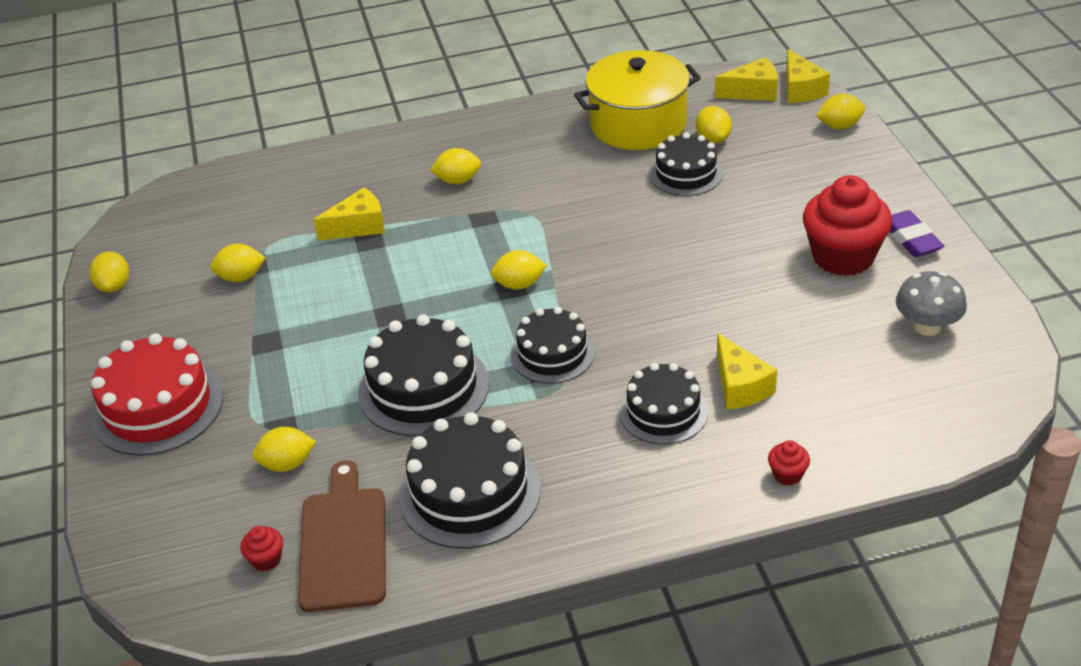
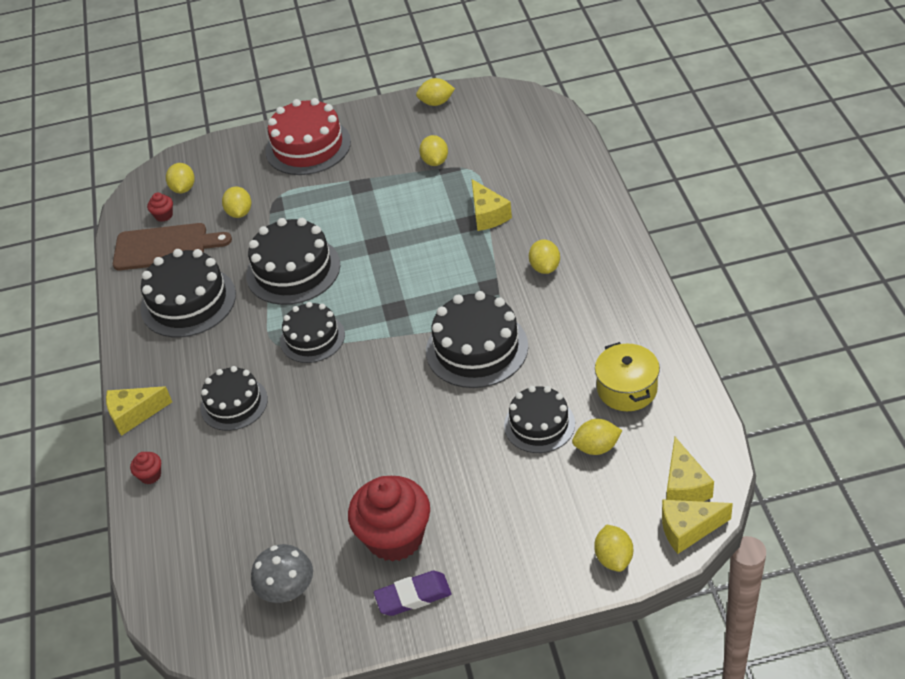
camera: 95 degrees right, 5 degrees up
yellow lemon [491,250,547,290] -> yellow lemon moved to [166,163,195,193]
yellow pot [574,50,701,150] -> yellow pot [595,342,660,411], size x0.62
yellow cheese [717,333,777,410] -> yellow cheese moved to [106,386,172,436]
none -> black cake [426,291,528,388]

